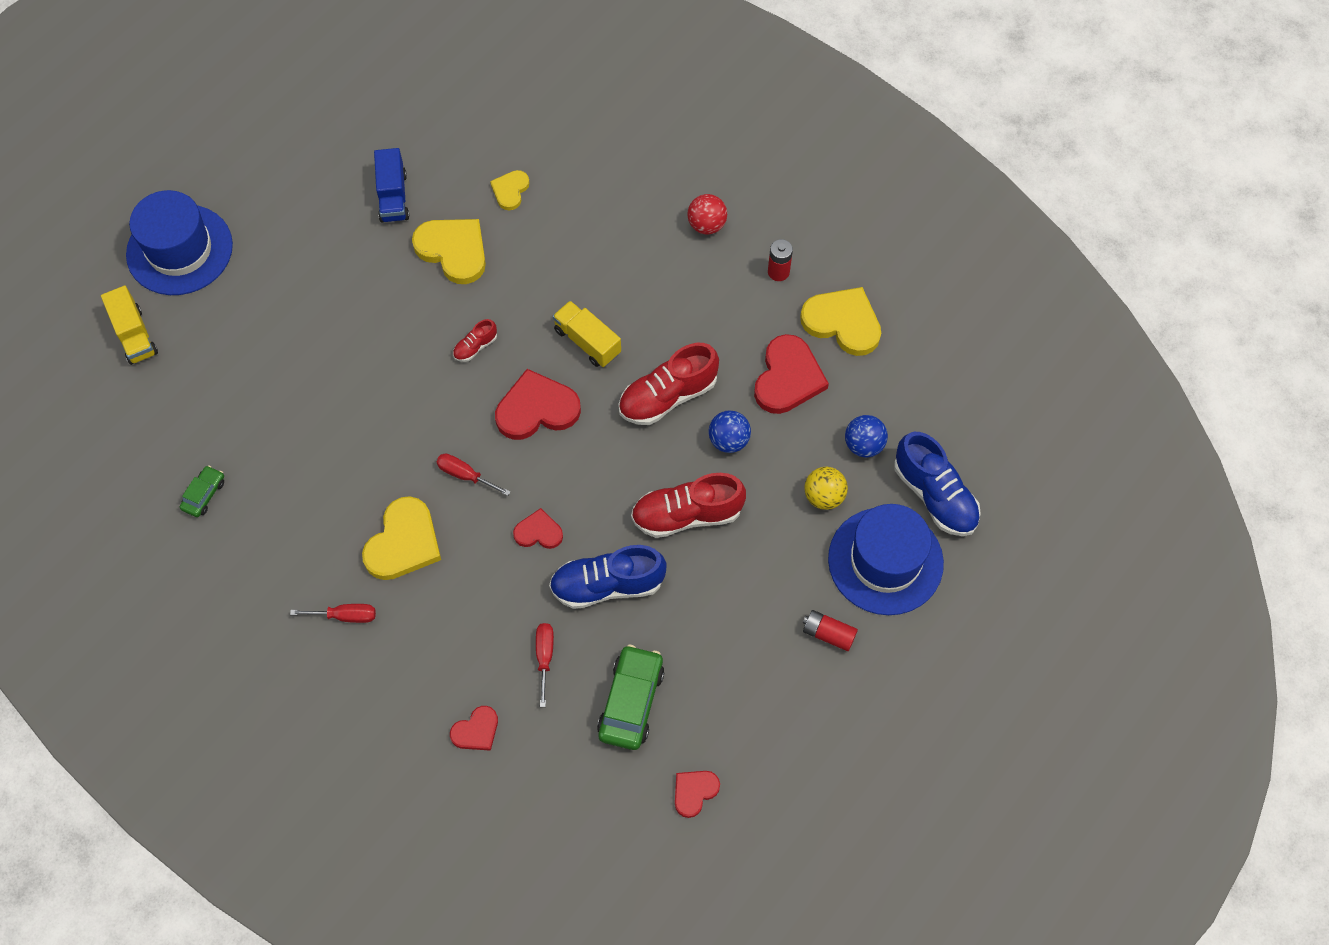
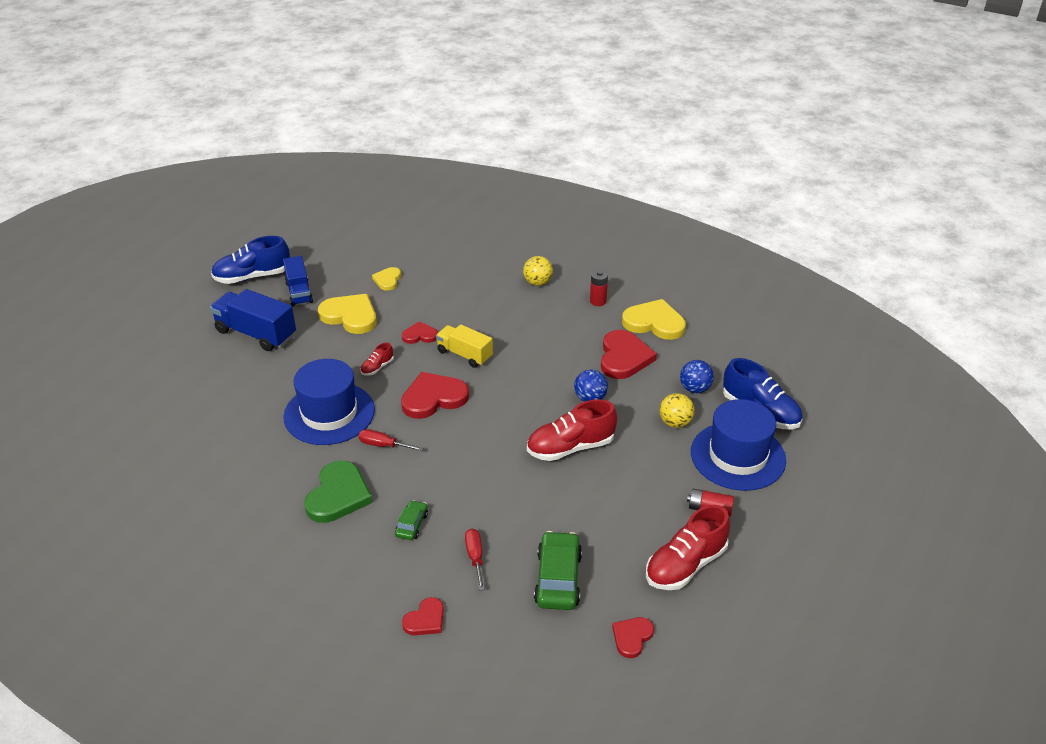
camera: 10 degrees left, 25 degrees down
yellow truck [101,285,158,365] -> none
blue hat [126,190,233,295] -> blue hat moved to [283,359,375,445]
green car [180,465,224,517] -> green car moved to [395,500,428,540]
red screwdriver [290,604,376,623] -> none
yellow heart [362,496,441,580] -> green heart [304,461,373,523]
red heart [513,508,563,549] -> red heart moved to [402,321,438,344]
blue shoe [549,545,667,609] -> blue shoe moved to [211,236,290,284]
red shoe [619,343,719,425] -> red shoe moved to [646,505,730,590]
red ball [687,194,727,235] -> yellow ball [523,256,553,286]
none -> blue truck [210,289,296,351]

